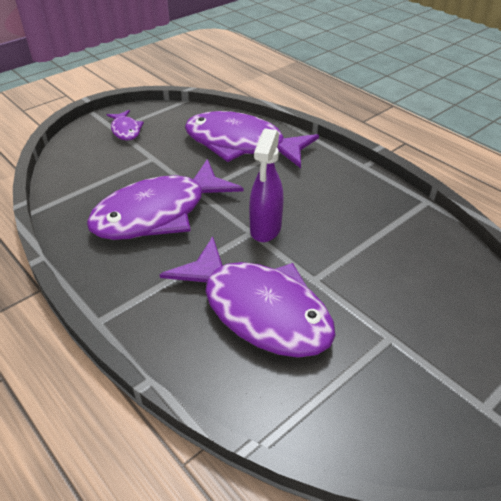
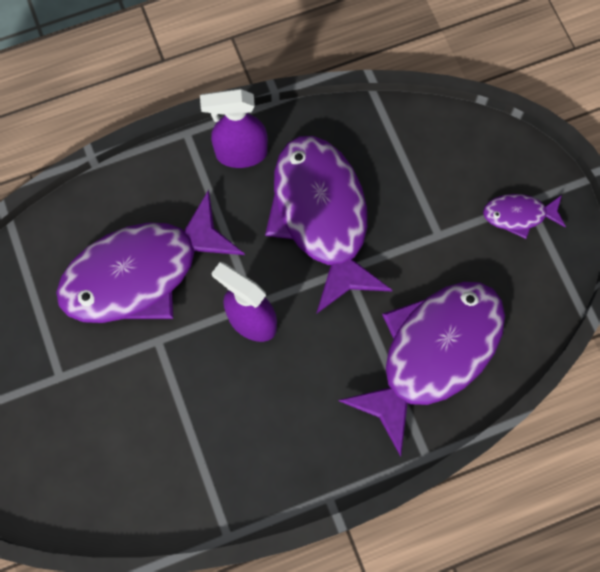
camera: 110 degrees right, 30 degrees up
none -> purple spray bottle [200,89,268,168]

